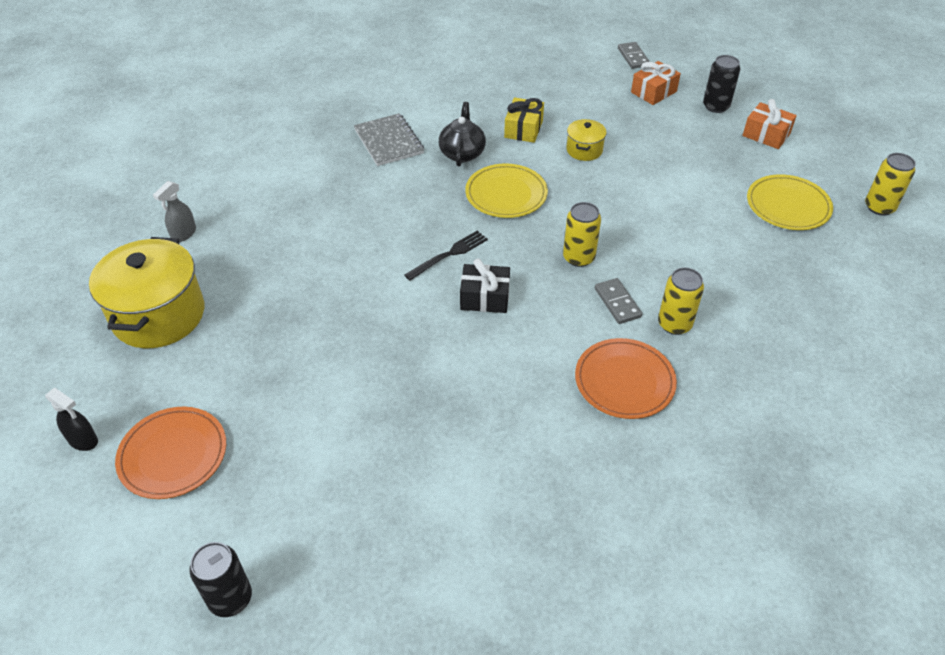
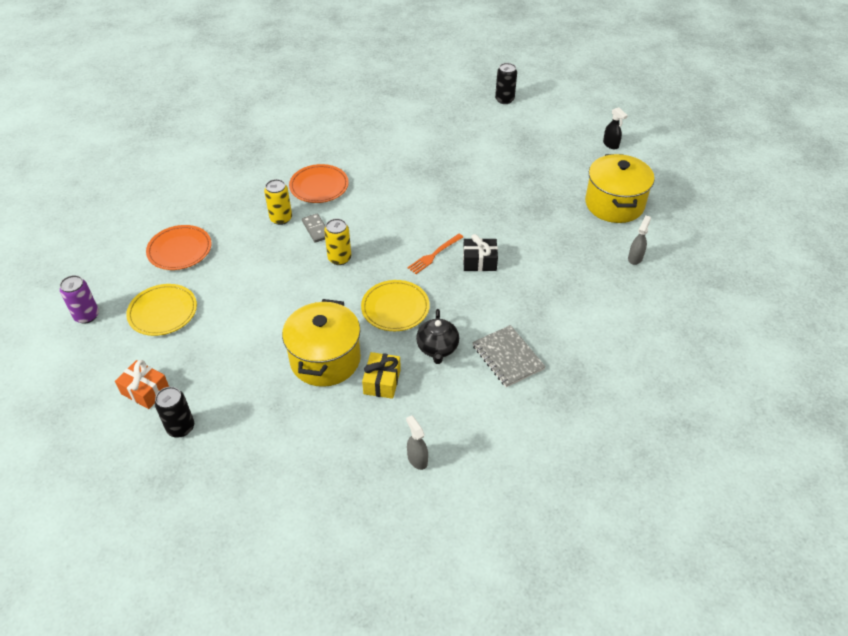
camera: 175 degrees right, 0 degrees up
black spray bottle [45,388,98,451] -> black spray bottle turned 150 degrees counterclockwise [603,107,628,149]
orange plate [115,407,226,499] -> orange plate moved to [146,225,212,270]
black fork [404,231,488,281] -> orange fork [408,234,463,274]
black gift [460,258,510,313] -> black gift moved to [463,234,498,271]
yellow pot [566,119,607,161] -> yellow pot [282,299,361,387], size x2.09
grey domino [618,42,650,69] -> none
orange gift [631,61,681,105] -> none
yellow can [865,153,916,216] -> purple can [60,275,99,324]
none -> grey spray bottle [406,415,428,470]

